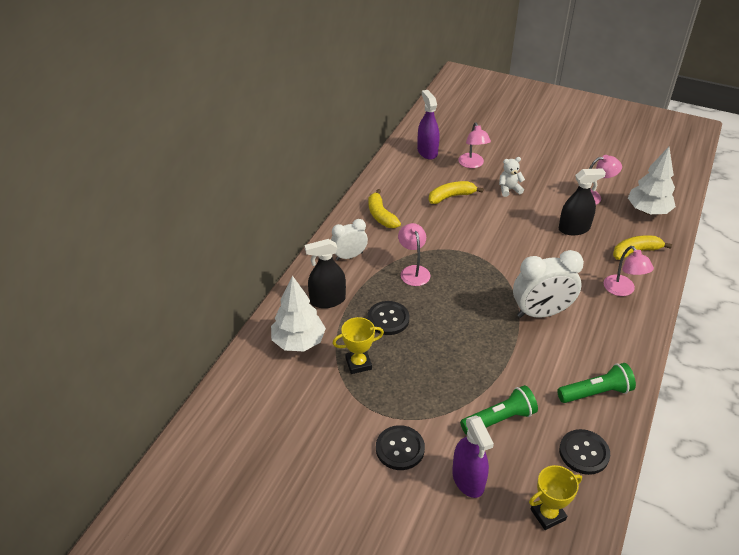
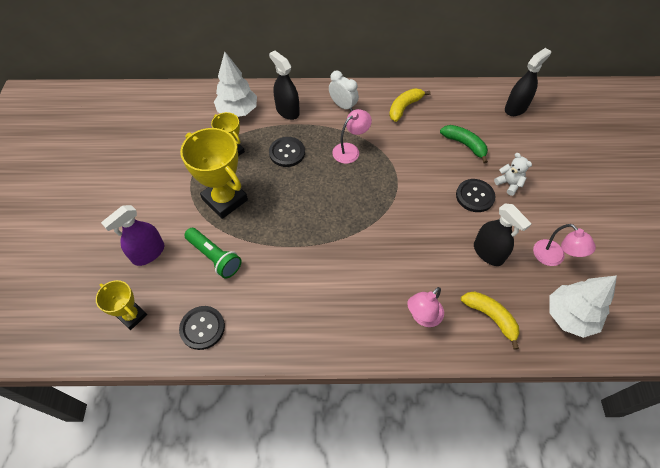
camera: 65 degrees right, 15 degrees up
black button [376,425,425,470] -> black button moved to [456,179,496,212]
purple spray bottle [417,90,440,160] -> black spray bottle [505,48,551,116]
yellow banana [429,181,484,204] -> green banana [440,125,488,163]
pink lamp [458,123,491,168] -> none
white clock [513,250,584,318] -> none
green flashlight [557,363,636,403] -> none
none -> yellow trophy [180,128,248,219]

